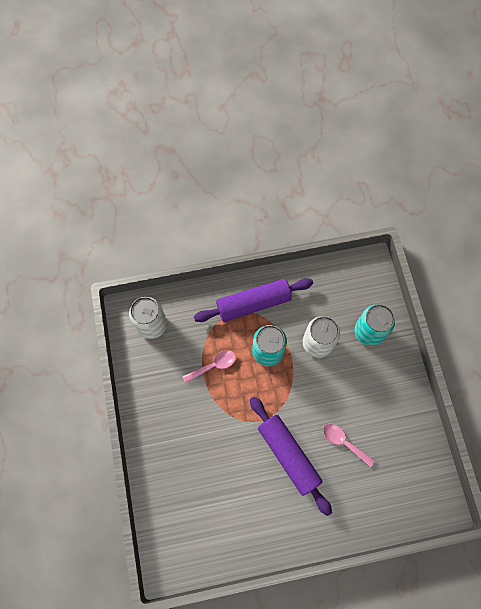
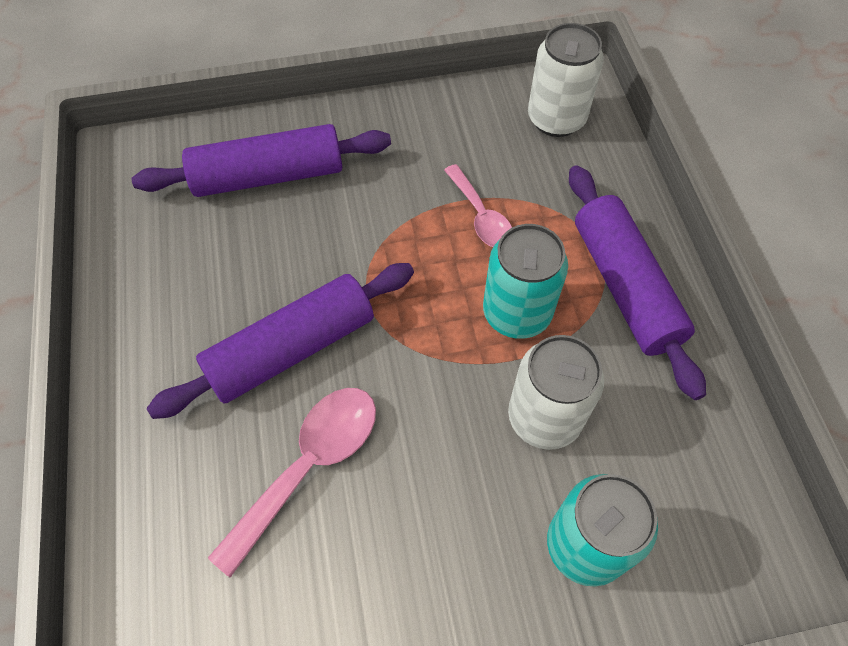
camera: 90 degrees right, 10 degrees down
pink spoon [323,424,375,467] -> pink spoon [208,388,376,577], size x1.55
none -> purple rolling pin [132,124,391,197]

